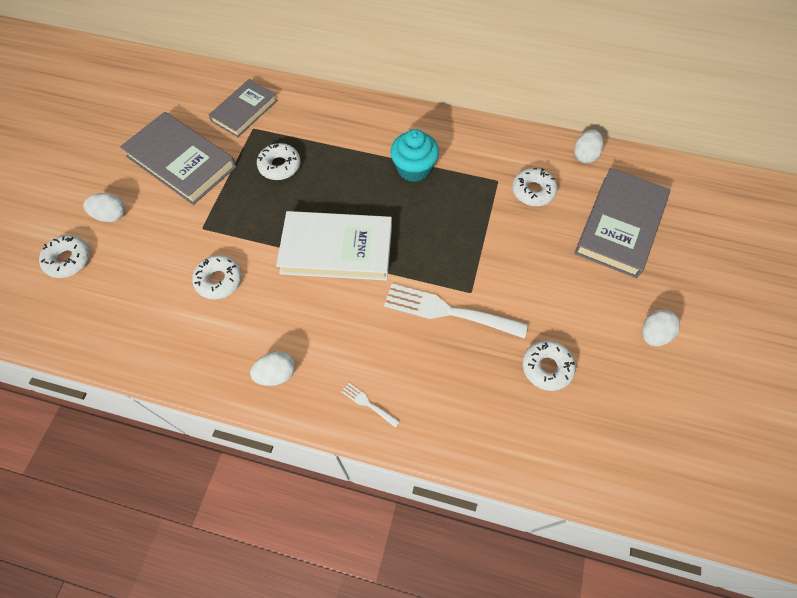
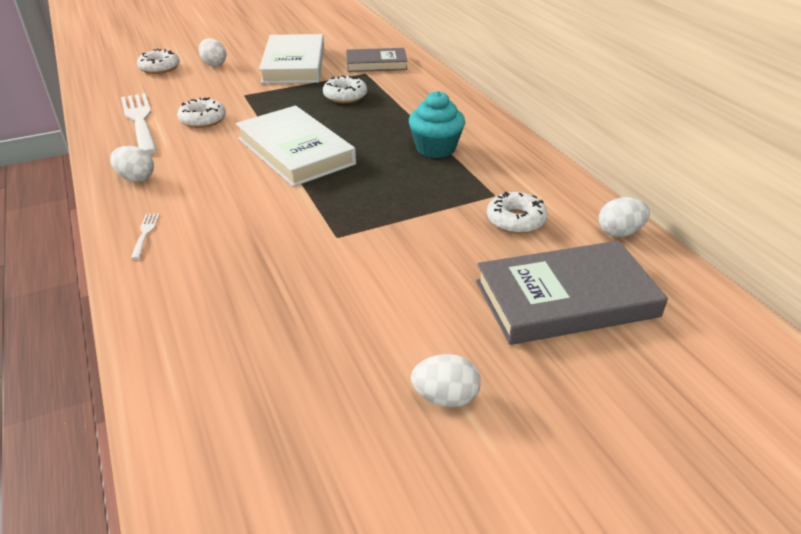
camera: 50 degrees right, 25 degrees down
grey book [120,112,236,205] -> white book [259,34,324,84]
white fork [384,284,528,339] -> white fork moved to [121,93,157,154]
white donut [523,340,576,391] -> none

